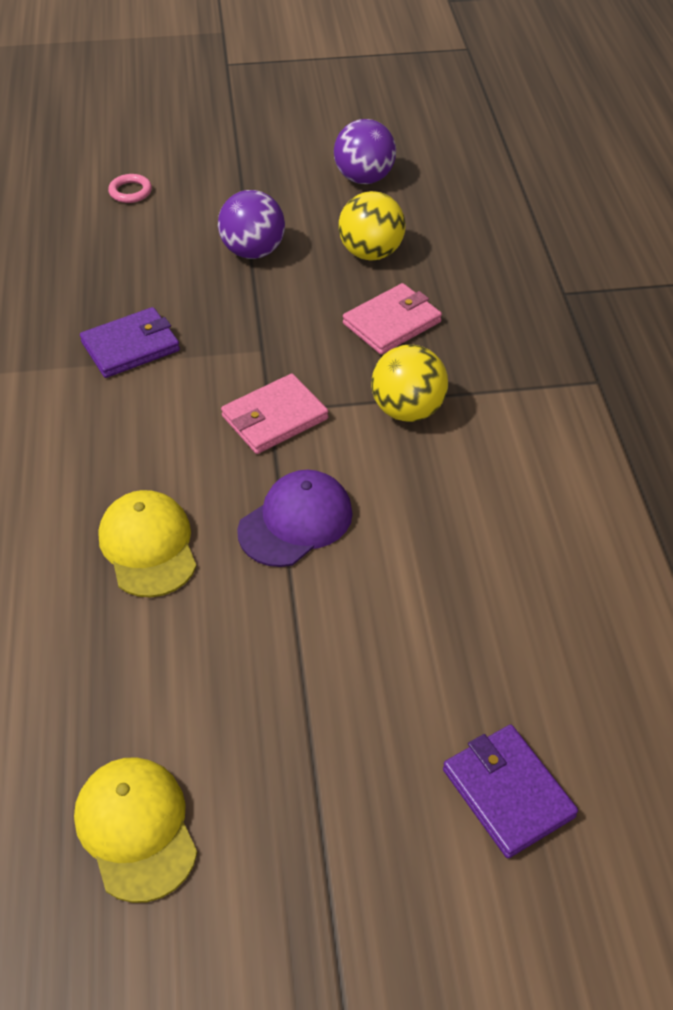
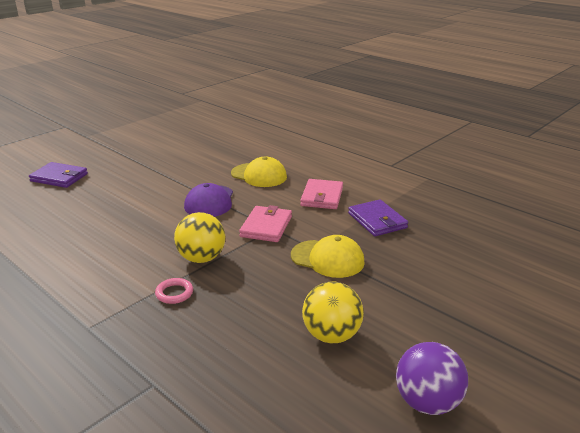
camera: 140 degrees right, 20 degrees down
yellow cap [74,757,197,903] -> yellow cap moved to [291,235,365,278]
purple wallet [80,307,180,378] -> purple wallet turned 45 degrees counterclockwise [348,199,408,236]
pink ring [108,174,152,203] -> pink ring moved to [155,278,193,304]
purple ball [218,190,285,259] -> none
pink wallet [343,283,442,355] -> pink wallet moved to [300,179,343,209]

